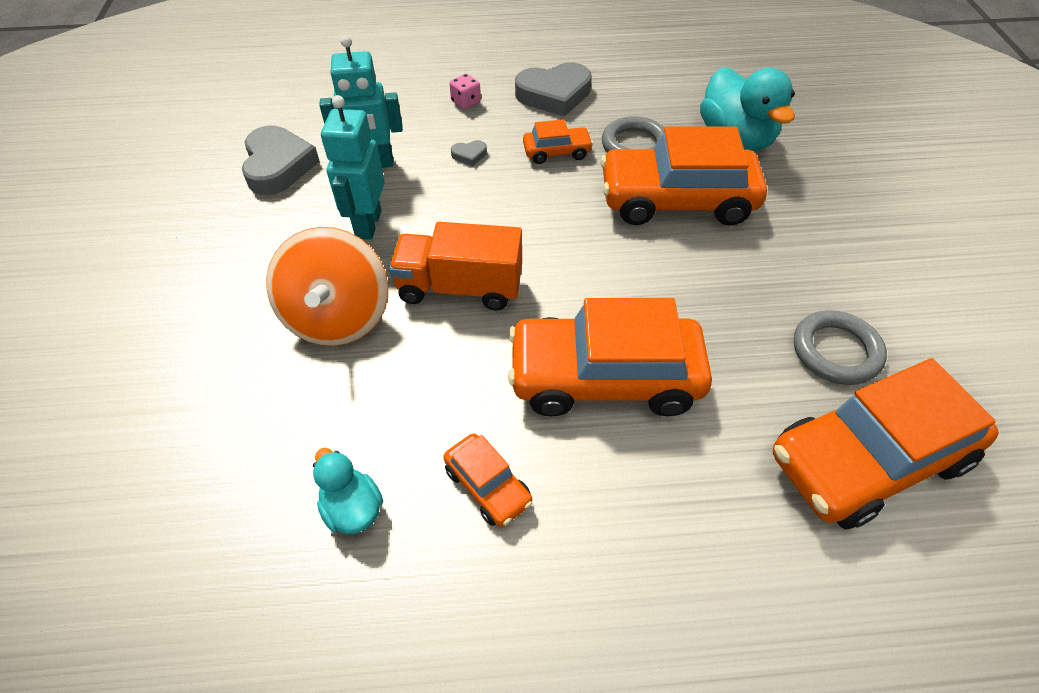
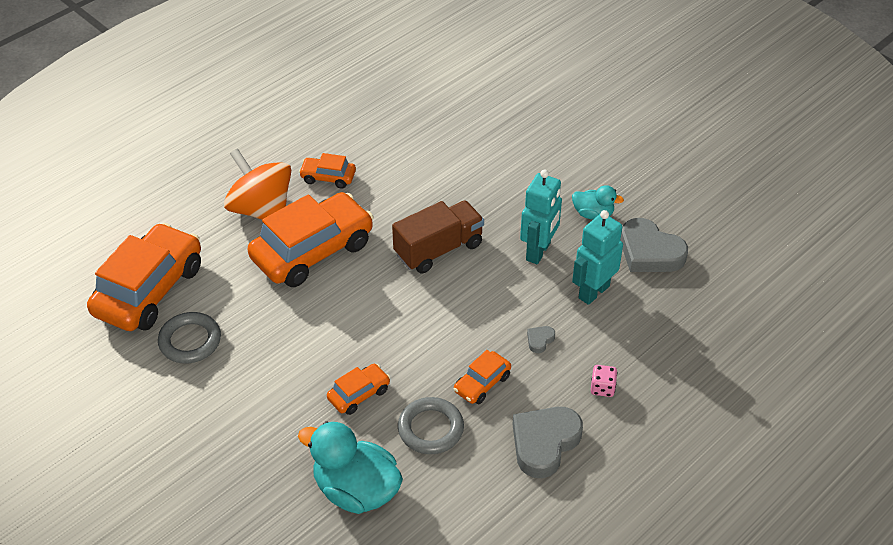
camera: 140 degrees right, 5 degrees down
orange spinning top [266,227,388,346] -> orange spinning top moved to [224,149,291,220]
turquoise duck [313,448,383,534] -> turquoise duck moved to [572,185,624,220]
turquoise robot [321,95,385,240] -> turquoise robot turned 60 degrees clockwise [520,169,562,264]
orange truck [389,222,522,311] -> brown truck [392,200,484,273]
orange car [600,126,767,226] -> orange car [327,364,390,415], size x0.46

